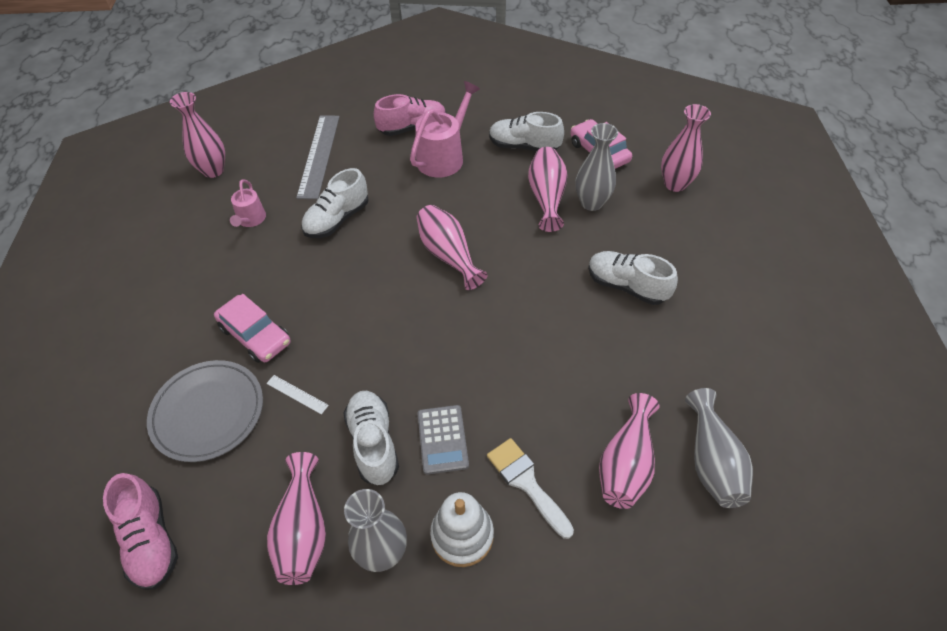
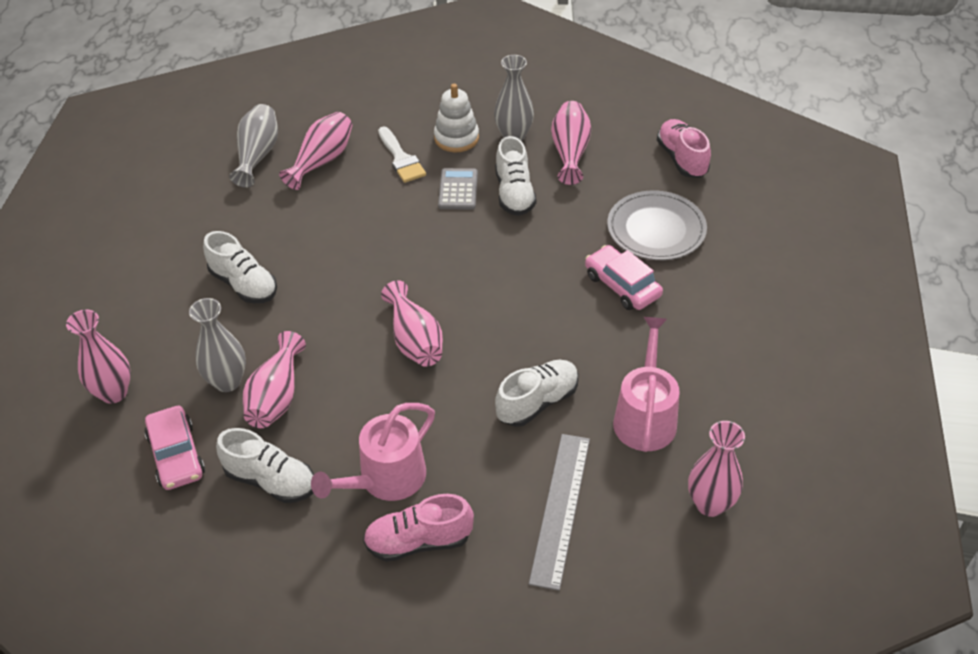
camera: 170 degrees left, 5 degrees down
pink watering can [230,179,266,227] -> pink watering can [613,317,680,452], size x1.76
white ruler [266,375,329,415] -> none

